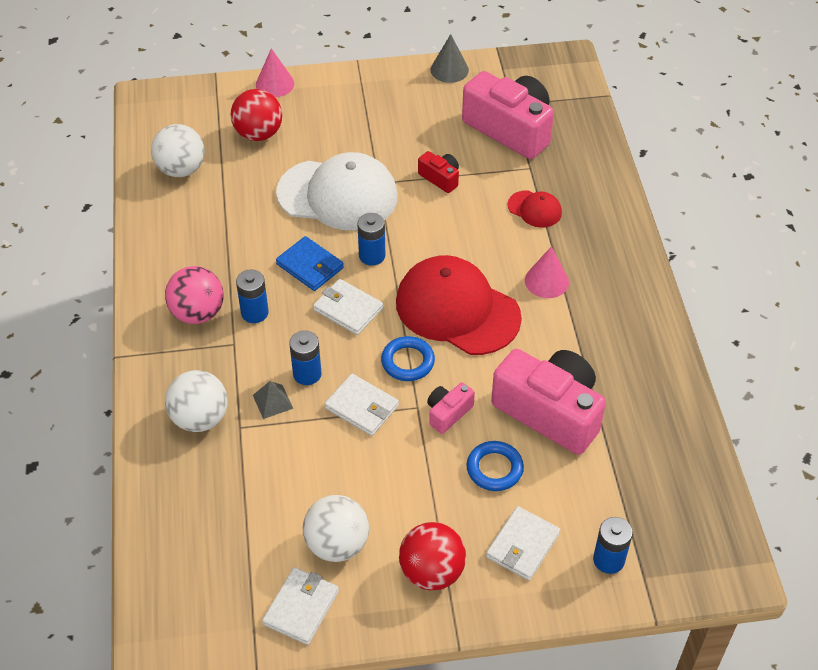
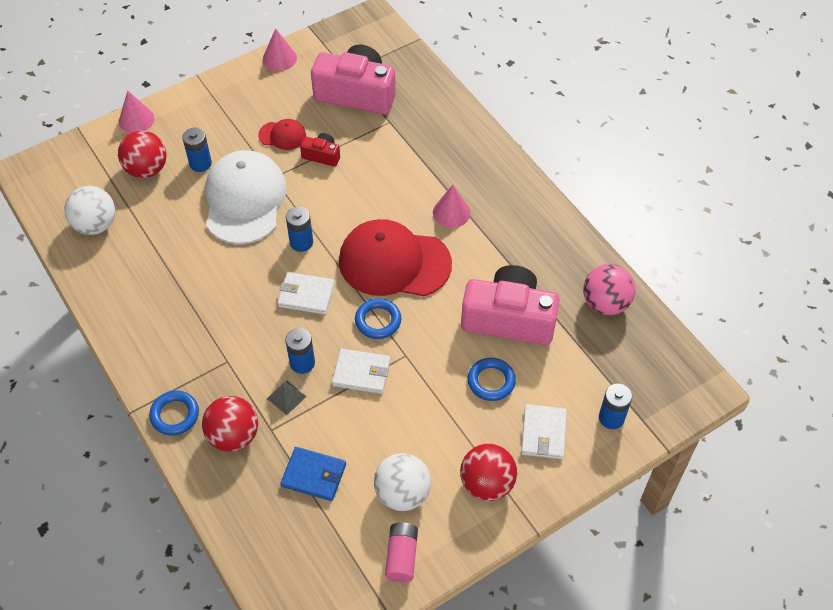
camera: 25 degrees left, 5 degrees up
pink ball [165,266,224,324] -> pink ball moved to [583,264,635,315]
white ball [165,370,228,432] -> red ball [202,396,258,452]
blue battery [236,269,269,323] -> blue battery moved to [182,128,212,172]
white wallet [262,567,339,645] -> pink battery [385,522,418,582]
white cap [276,152,398,230] -> white cap turned 75 degrees counterclockwise [205,150,287,244]
blue wallet [276,236,344,291] -> blue wallet moved to [280,447,346,501]
pink camera [427,382,475,434] -> none
grey cone [430,34,469,83] -> pink cone [263,28,297,71]
red cap [508,190,562,228] -> red cap moved to [258,119,306,150]
none -> blue ring [149,391,199,435]

